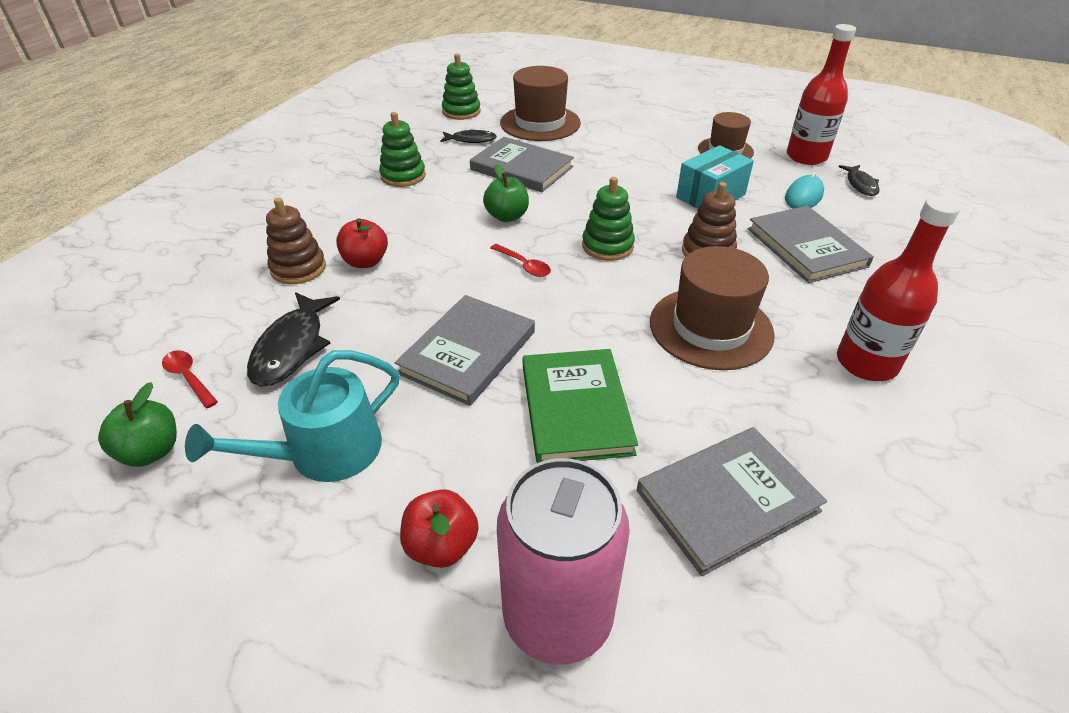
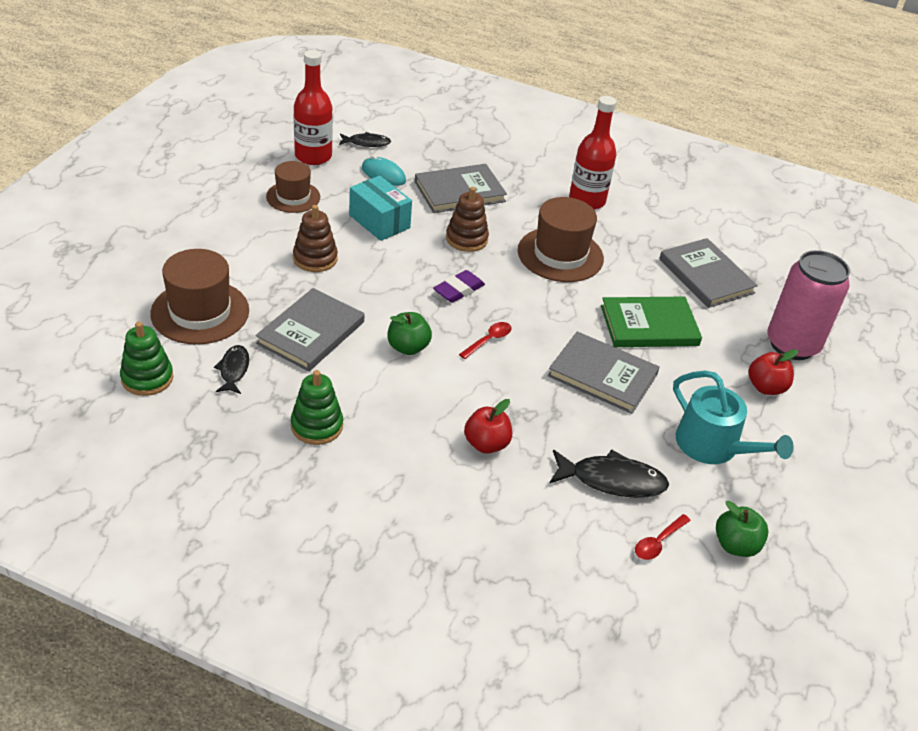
camera: 95 degrees left, 0 degrees up
brown stacking toy [266,198,326,284] -> brown stacking toy moved to [293,205,338,272]
green stacking toy [582,177,635,261] -> purple eraser [433,270,485,303]

